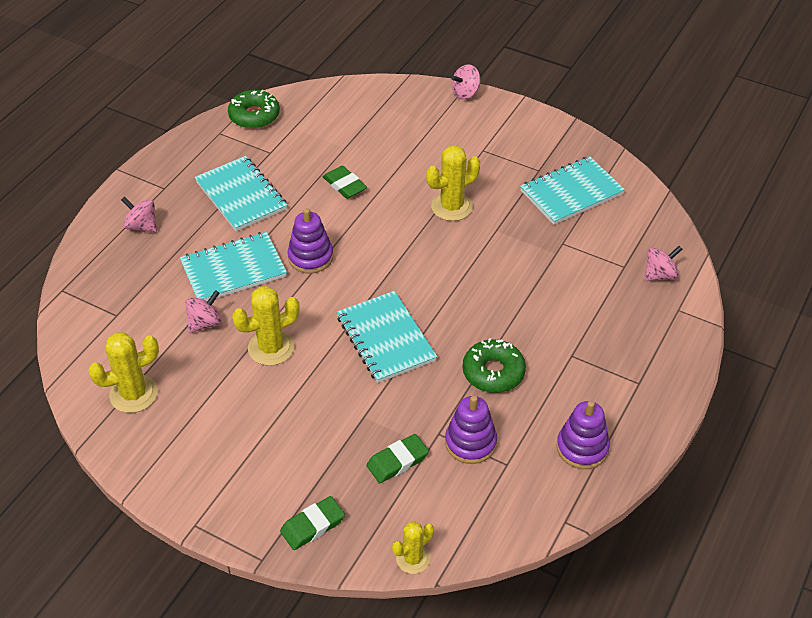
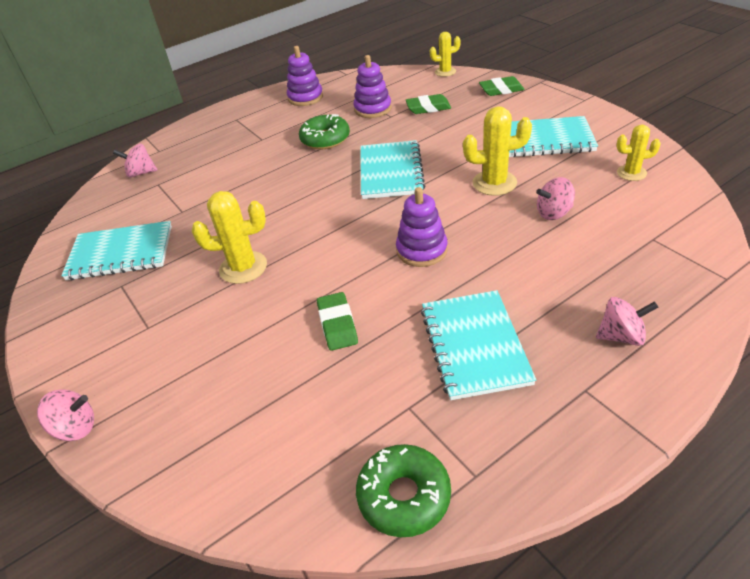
camera: 150 degrees left, 5 degrees down
yellow cactus [88,332,159,413] -> yellow cactus [616,124,661,181], size x0.64
pink spinning top [121,197,157,232] -> pink spinning top turned 60 degrees counterclockwise [596,297,658,346]
turquoise notebook [180,232,287,301] -> turquoise notebook moved to [509,116,598,157]

